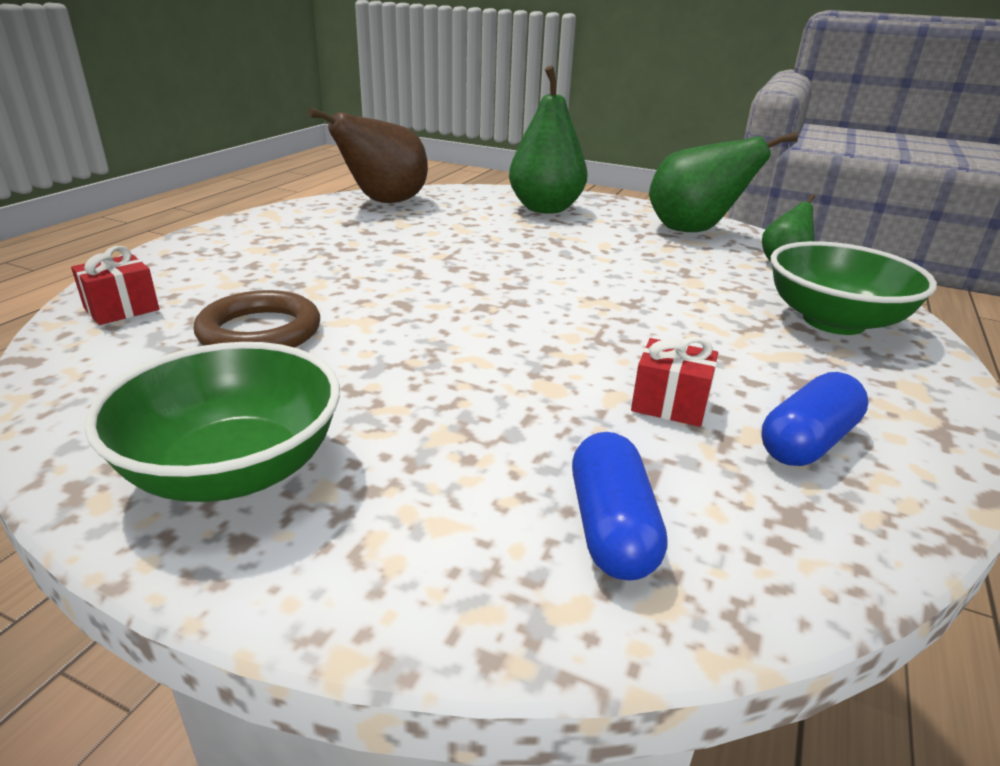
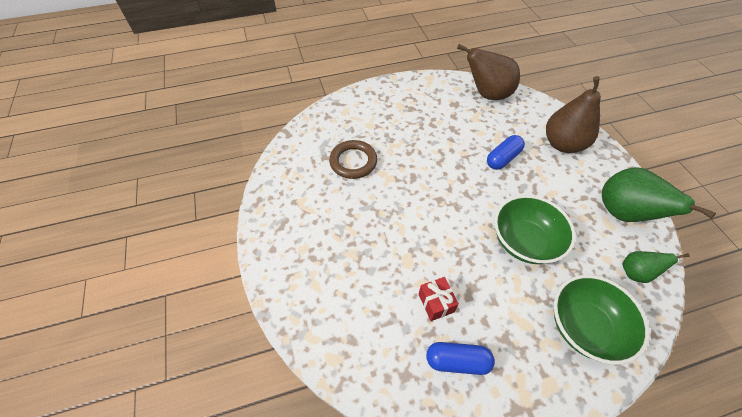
camera: 50 degrees right, 25 degrees up
red gift [71,246,159,325] -> none
green bowl [84,342,340,502] -> green bowl moved to [494,195,576,264]
green pear [509,66,588,214] -> brown pear [546,76,601,153]
blue capsule [572,432,667,580] -> blue capsule moved to [487,135,525,170]

